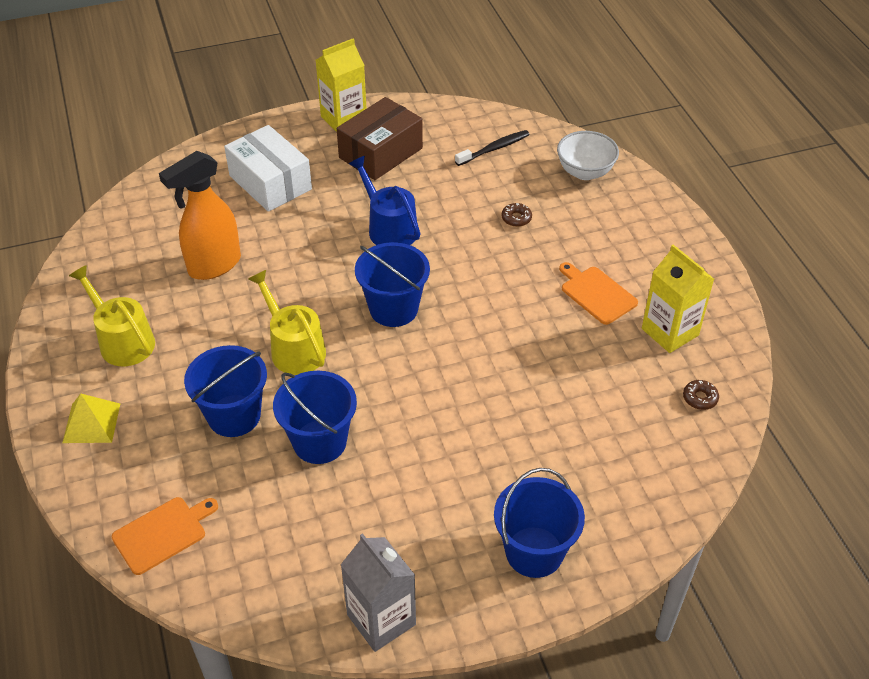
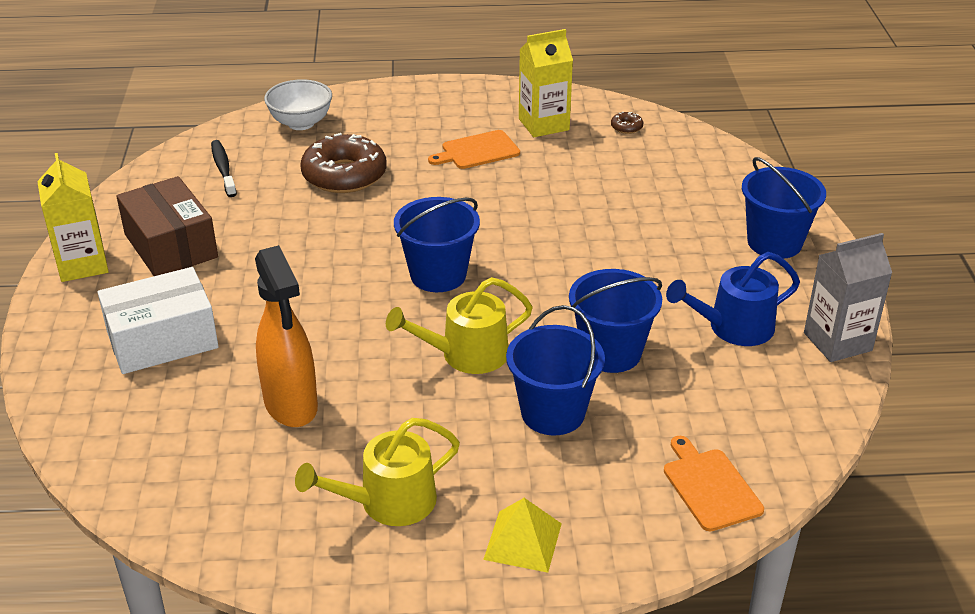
camera: 75 degrees left, 10 degrees down
blue watering can [349,156,420,245] -> blue watering can moved to [666,252,800,346]
brown donut [501,203,532,227] -> brown donut [300,133,387,193], size x2.49

